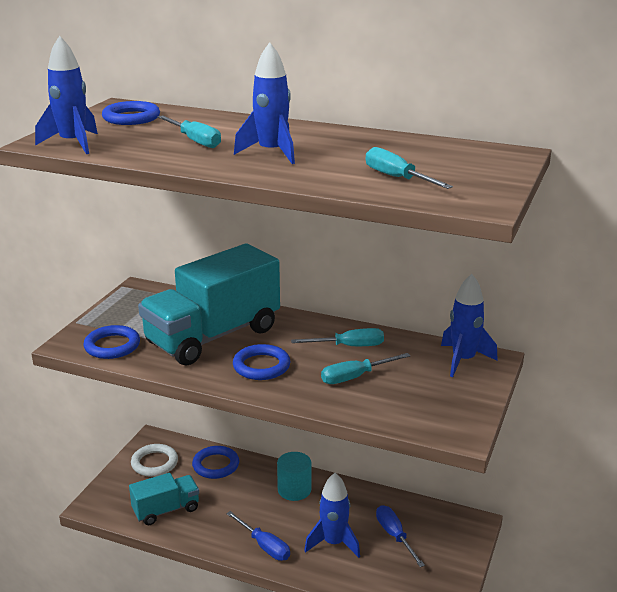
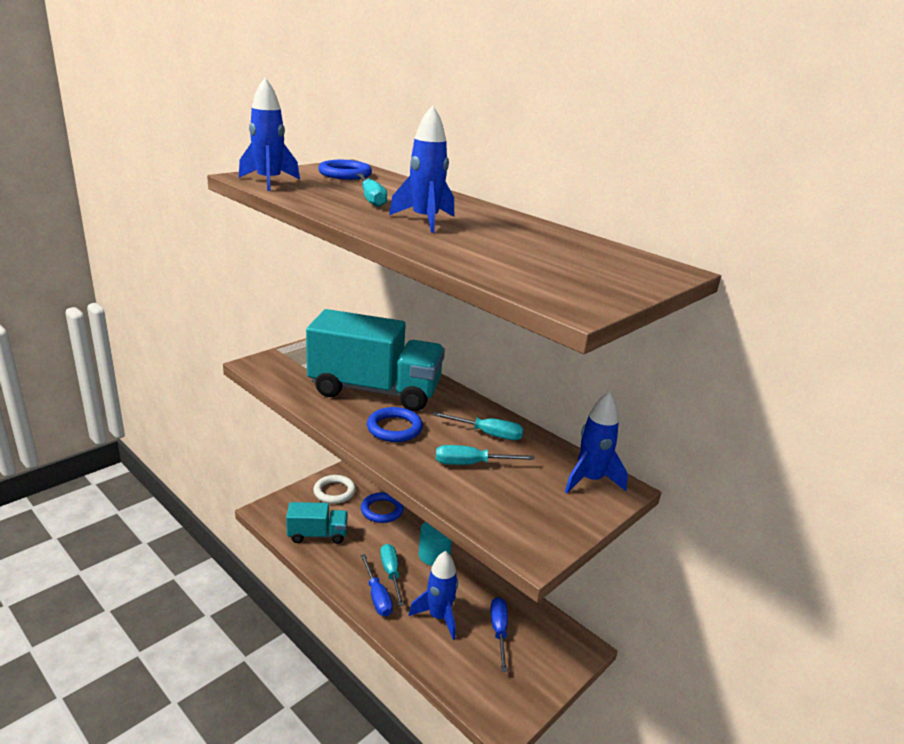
camera: 20 degrees right, 0 degrees up
blue ring [83,325,140,359] -> none
turquoise truck [138,244,280,365] -> turquoise truck turned 150 degrees counterclockwise [306,309,445,411]
turquoise screwdriver [366,147,453,189] -> turquoise screwdriver moved to [380,544,404,606]

